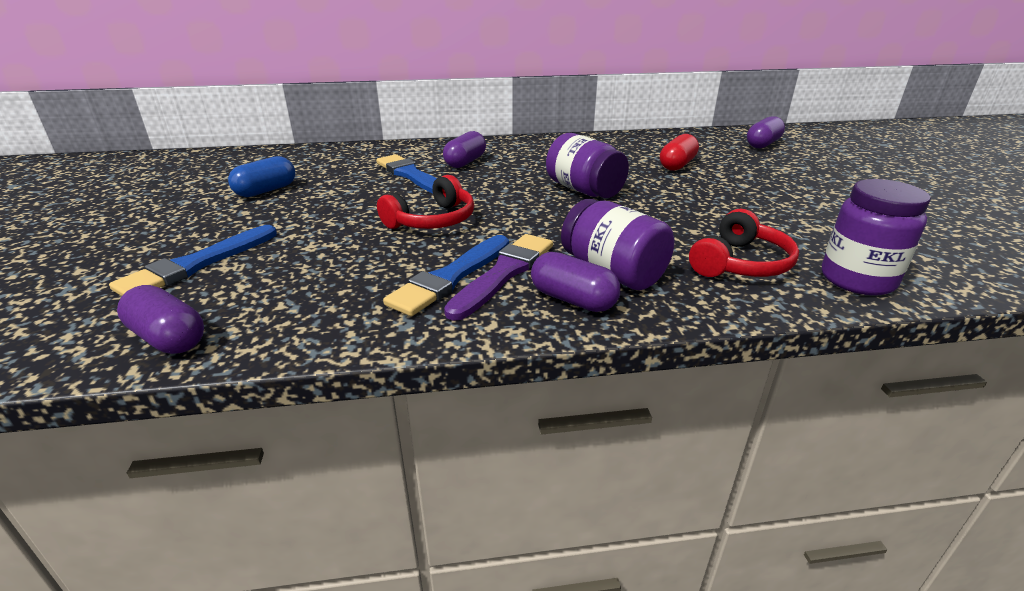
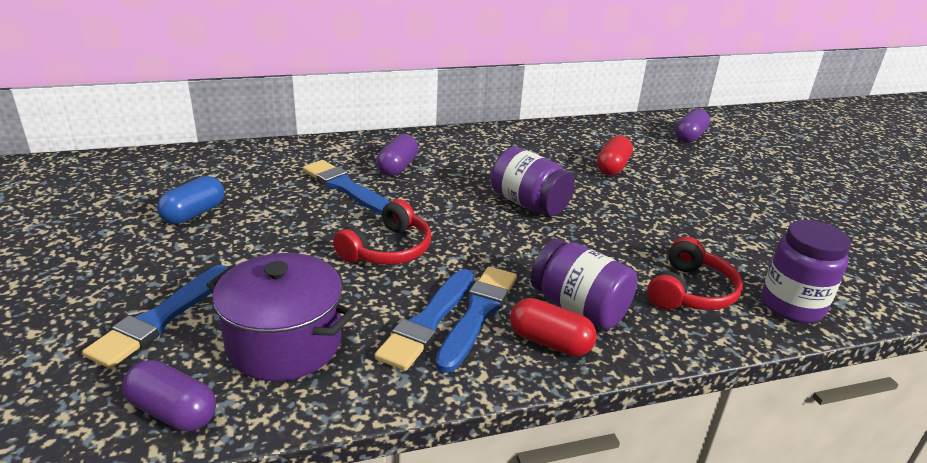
camera: 10 degrees left, 0 degrees up
purple brush [444,234,553,321] -> blue brush [435,267,517,373]
purple capsule [531,252,621,312] -> red capsule [510,298,597,356]
none -> purple pot [207,253,355,381]

